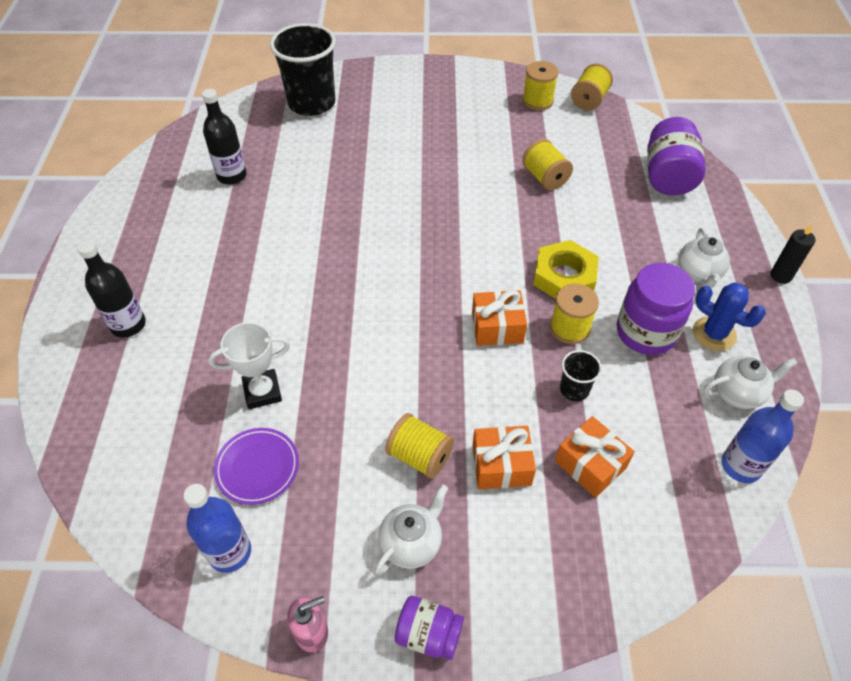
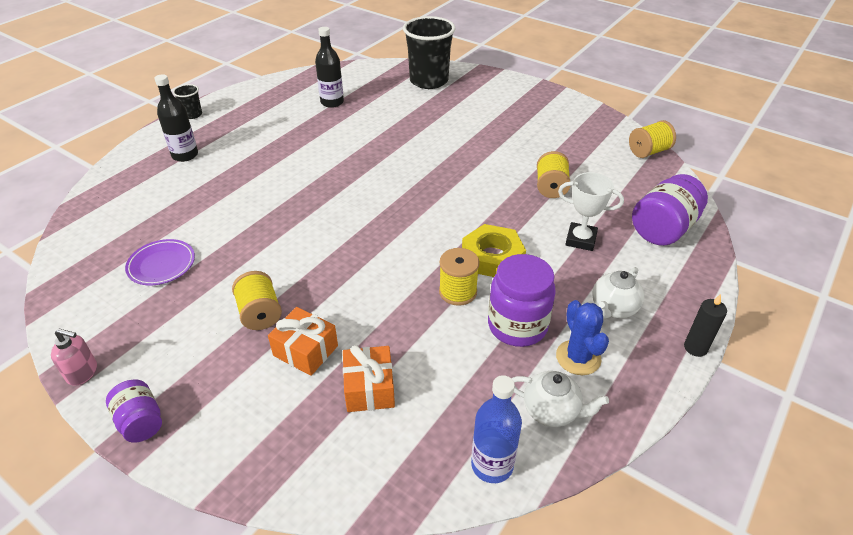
camera: 35 degrees right, 10 degrees down
blue bottle [183,484,251,573] -> none
white trophy [208,322,290,409] -> white trophy moved to [558,172,624,251]
white teapot [375,484,448,575] -> none
orange gift [472,290,527,346] -> none
yellow spool [522,61,559,110] -> none
black cup [560,350,602,401] -> black cup moved to [173,84,202,119]

